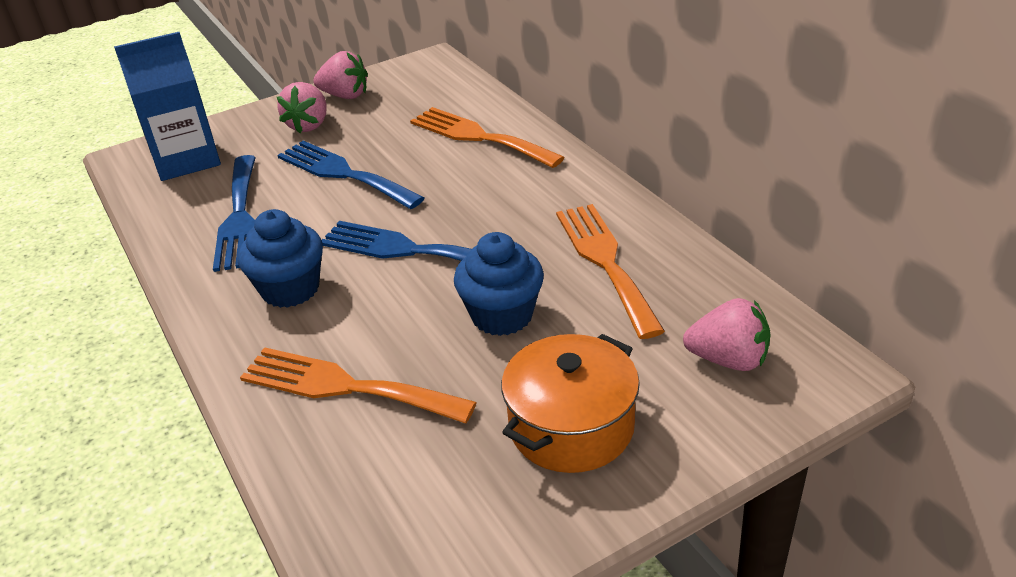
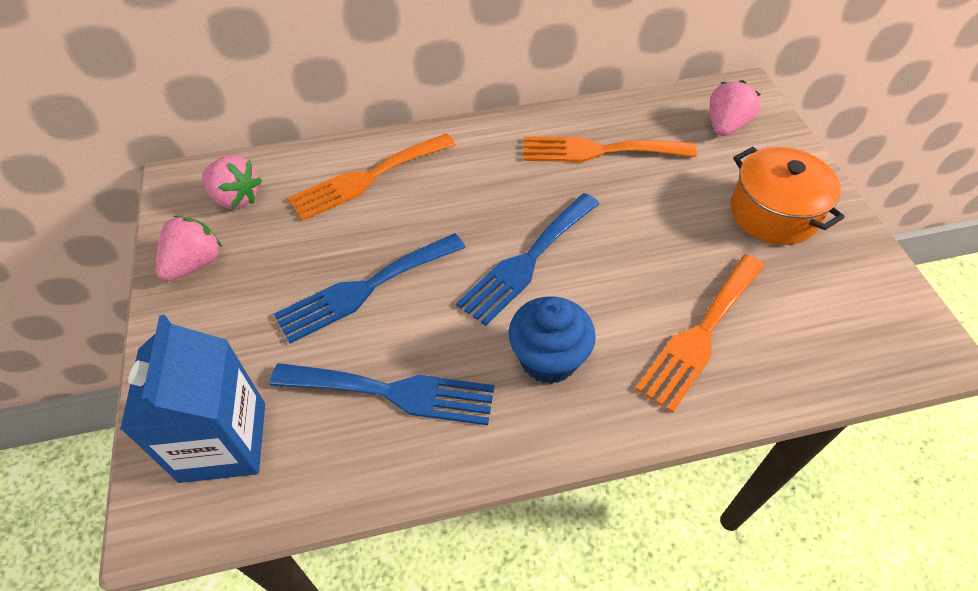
camera: 75 degrees left, 15 degrees up
pink strawberry [277,82,327,133] -> pink strawberry moved to [202,155,262,209]
blue cupcake [454,232,544,336] -> none

